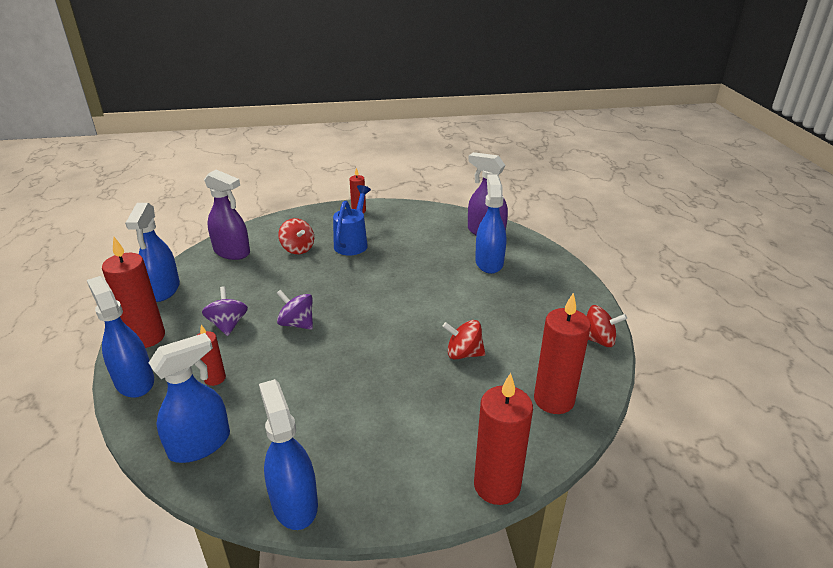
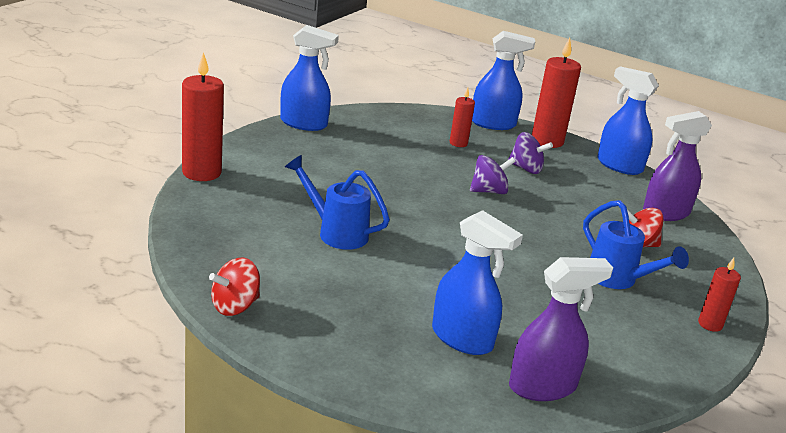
camera: 125 degrees right, 5 degrees down
blue spray bottle [149,333,230,463] -> none
red spinning top [442,320,485,360] -> blue watering can [285,155,390,250]
red candle [534,293,591,414] -> none

